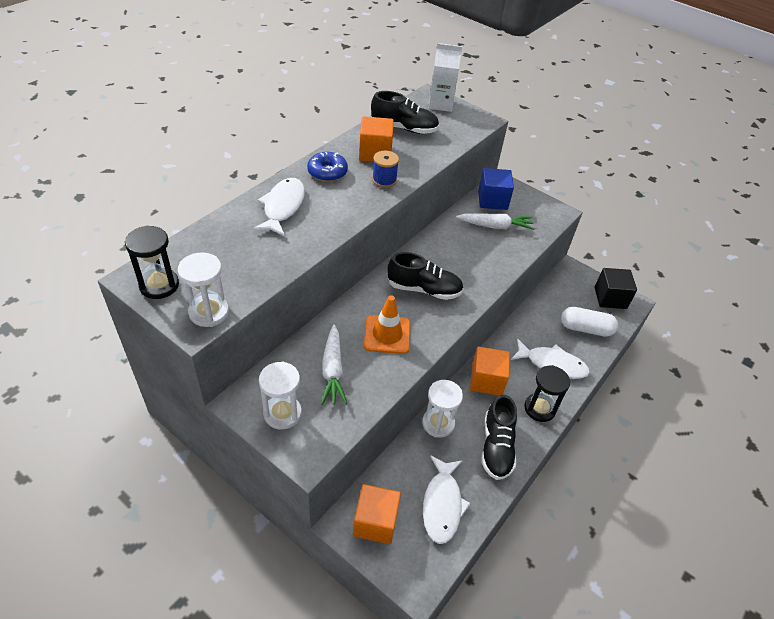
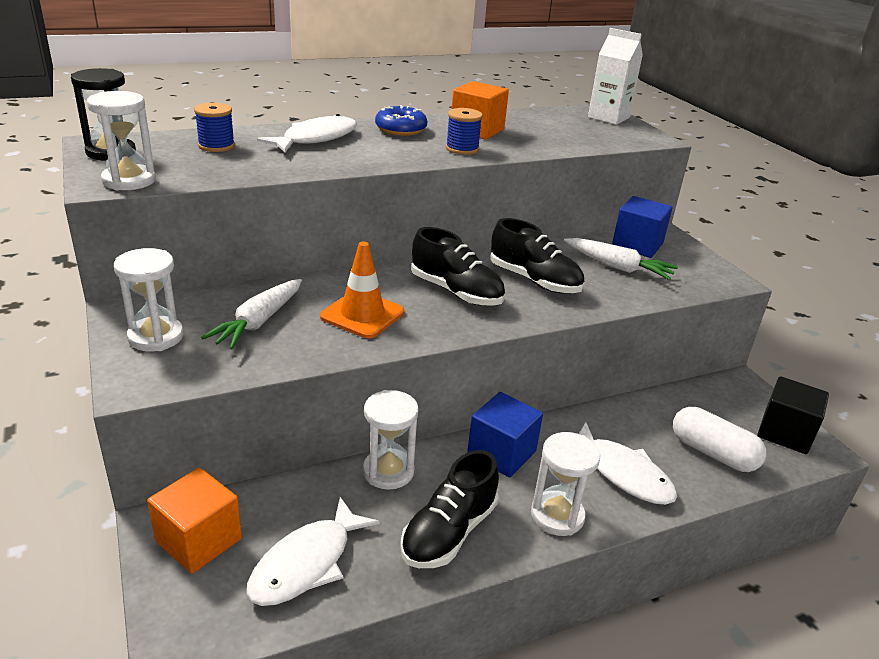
camera: 30 degrees right, 15 degrees down
black shoe [371,91,439,134] -> black shoe moved to [490,218,584,293]
orange cube [470,347,510,396] -> blue cube [467,392,543,477]
black hourglass [524,365,570,422] -> white hourglass [531,432,600,536]
none -> blue spool [194,103,235,152]

